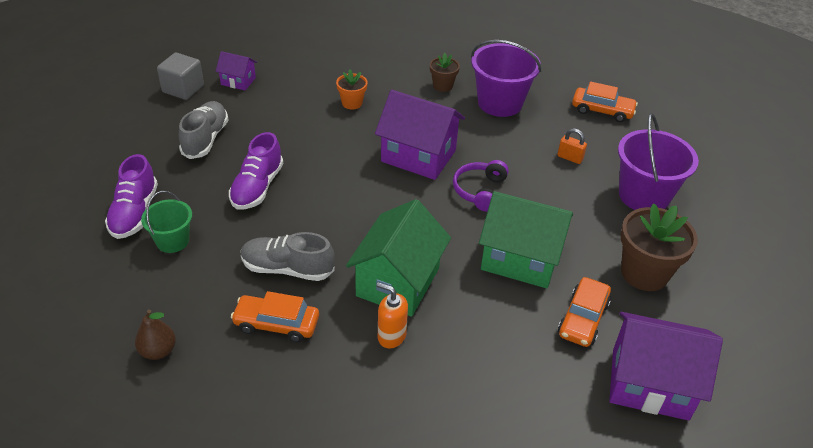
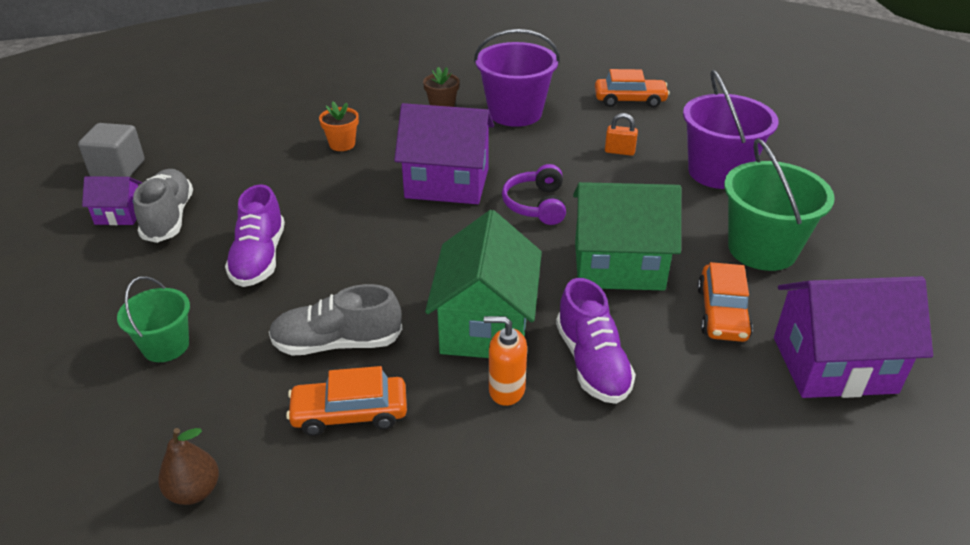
camera: 15 degrees left, 5 degrees down
purple shoe [105,154,158,239] -> purple shoe moved to [556,278,636,404]
purple house [216,51,257,90] -> purple house moved to [82,176,142,225]
brown flower pot [621,203,698,291] -> green bucket [724,138,835,271]

